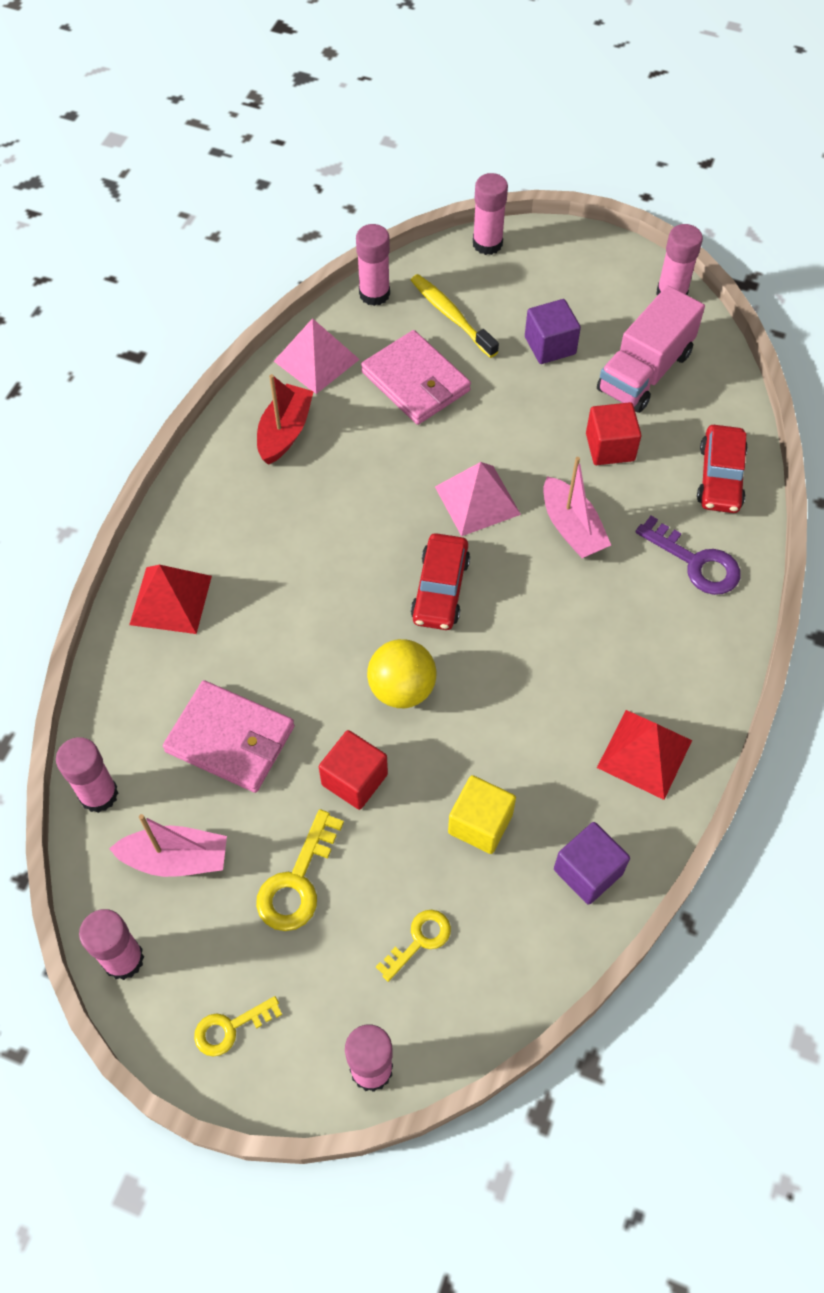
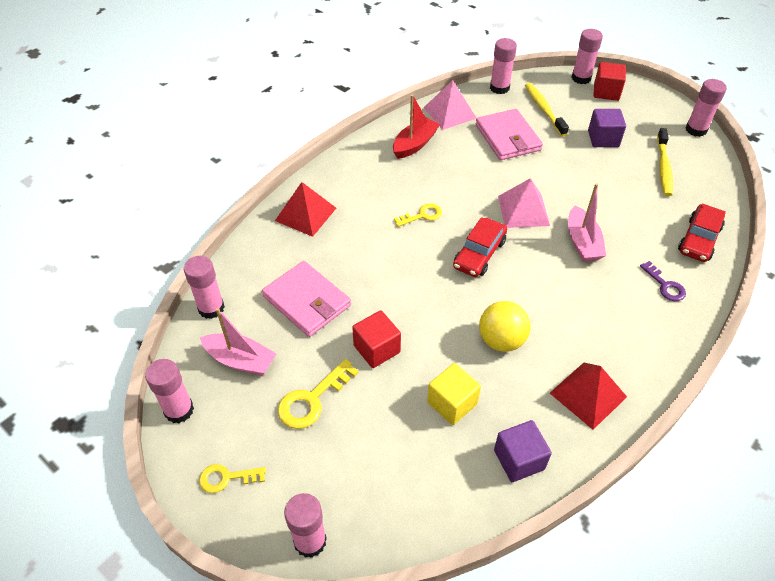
camera: 20 degrees right, 10 degrees down
yellow ball [367,639,436,708] -> yellow ball moved to [479,301,531,352]
yellow key [376,910,451,982] -> yellow key moved to [394,203,442,227]
red cube [586,402,641,465] -> red cube moved to [593,62,626,101]
pink truck [597,285,705,413] -> yellow toothbrush [657,128,673,196]
purple key [635,516,741,595] -> purple key [640,261,686,301], size x0.65

